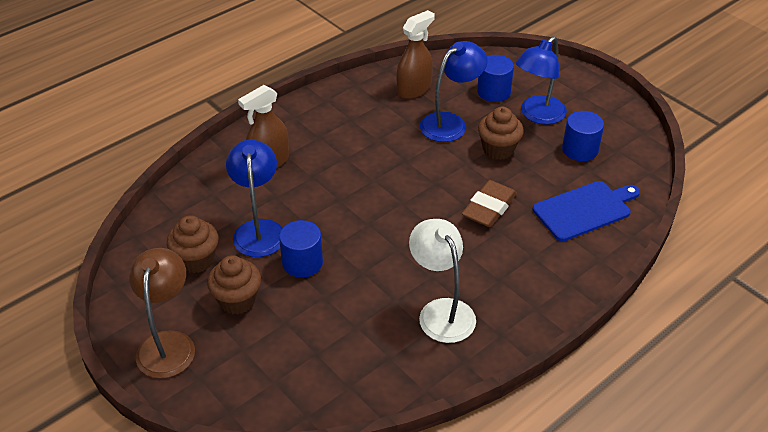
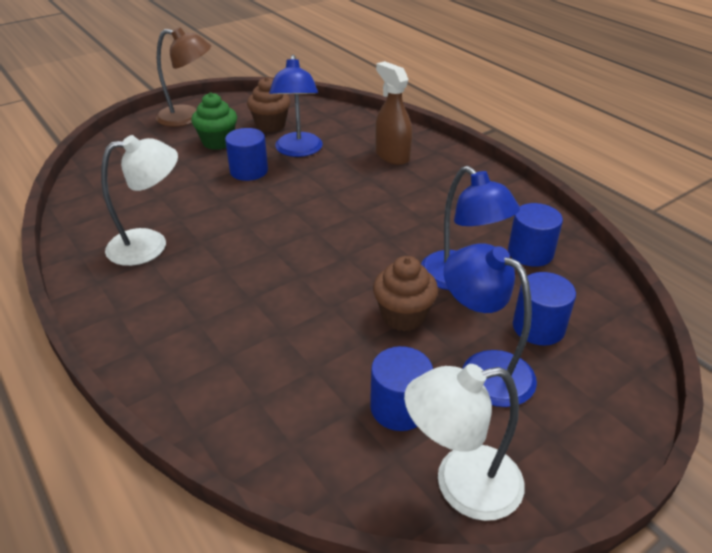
camera: 95 degrees right, 5 degrees down
brown cupcake [207,255,261,315] -> green cupcake [191,92,237,150]
blue lamp [226,140,282,257] -> blue lamp turned 90 degrees clockwise [269,55,323,157]
brown spray bottle [397,10,435,99] -> blue cylinder [508,203,563,267]
brown eraser [462,180,517,227] -> none
blue cutting board [533,181,640,241] -> none
none -> white lamp [404,364,525,521]

